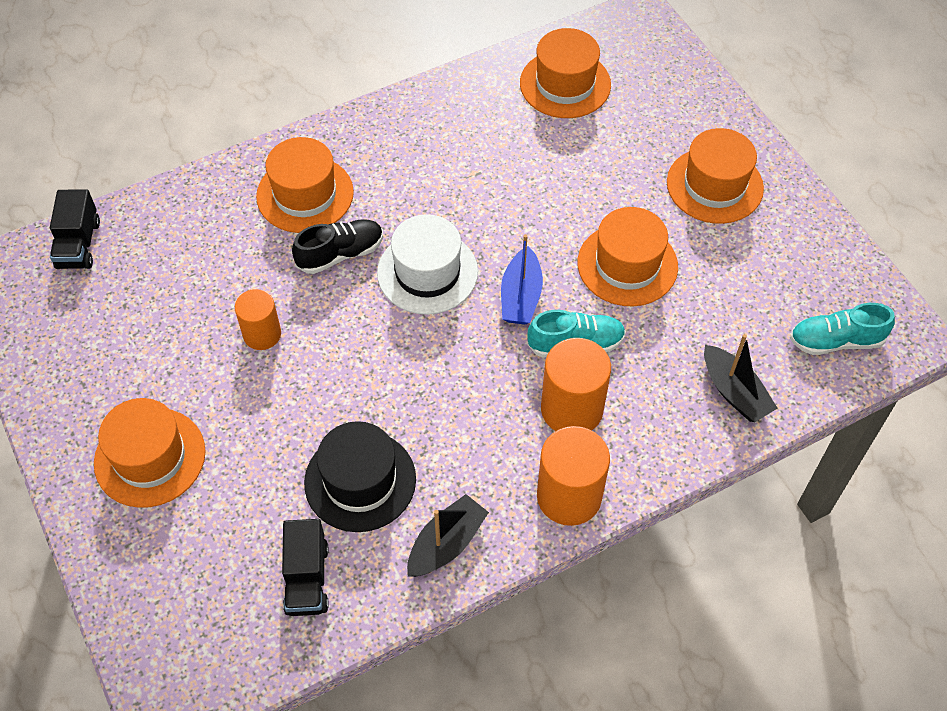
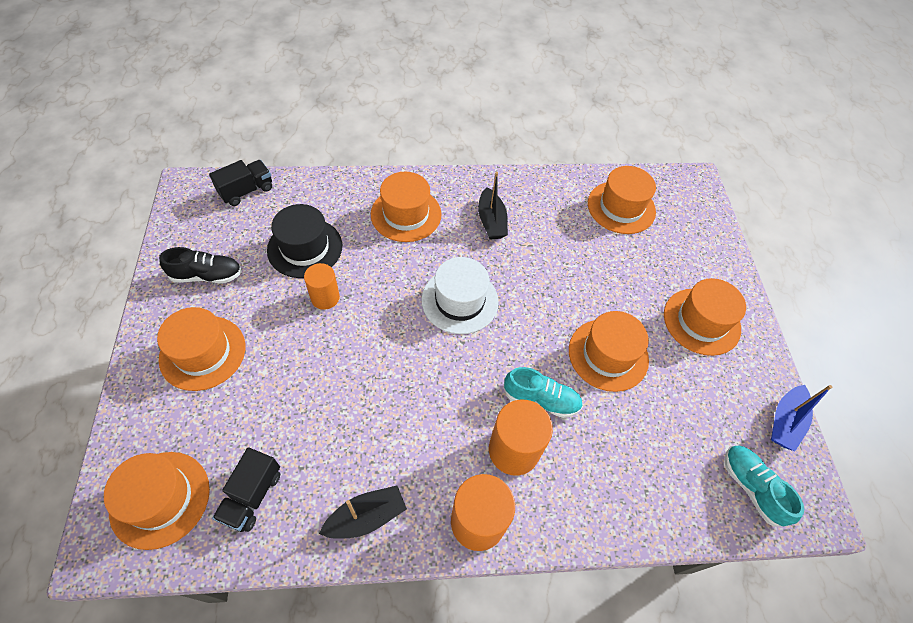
camera: 20 degrees right, 0 degrees up
black truck [50,189,100,269] -> black truck turned 150 degrees counterclockwise [209,160,272,206]
black shoe [292,219,383,274] -> black shoe moved to [159,247,242,283]
black hat [304,421,416,532] -> black hat moved to [267,204,342,278]
blue boat [501,234,543,325] -> blue boat moved to [771,385,832,451]
black boat [704,334,778,422] -> black boat moved to [478,172,508,239]
turquoise shoe [790,303,895,355] -> turquoise shoe turned 45 degrees clockwise [725,446,804,527]
none -> orange hat [104,452,210,550]

